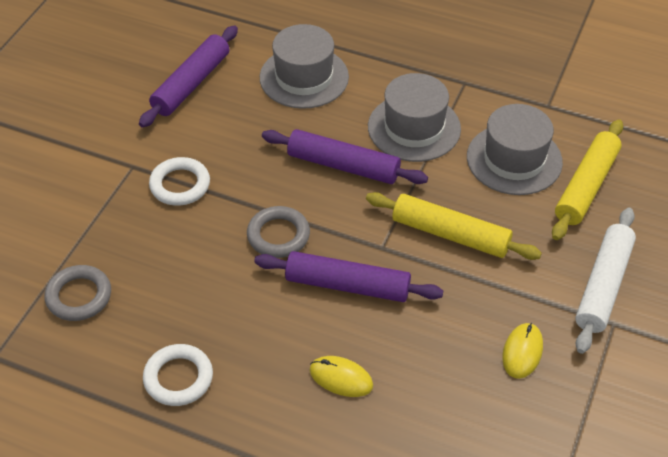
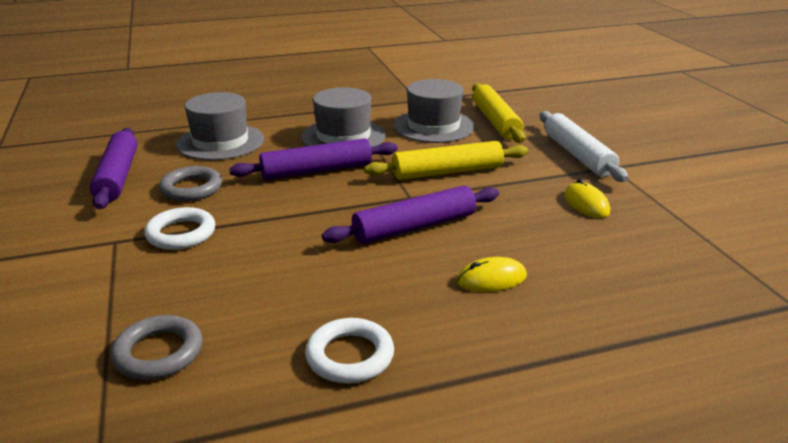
camera: 40 degrees left, 20 degrees down
grey ring [247,206,310,258] -> grey ring moved to [159,166,222,201]

